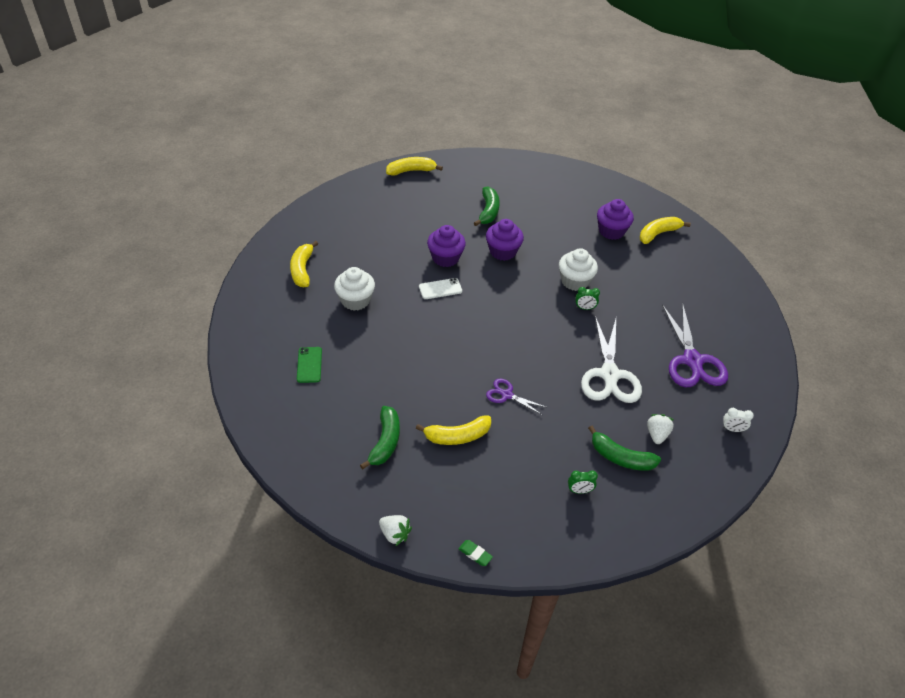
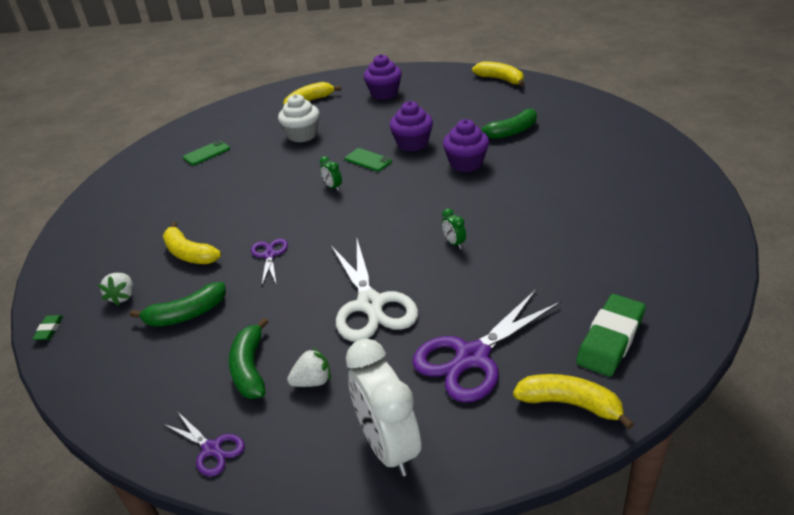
camera: 60 degrees right, 10 degrees down
green banana [360,406,400,469] -> green banana moved to [130,282,226,327]
white strawberry [379,515,412,546] -> white strawberry moved to [98,273,133,305]
white phone [419,278,462,299] -> green phone [345,148,392,172]
white cupcake [559,248,598,291] -> none
green clock [568,470,598,494] -> green clock moved to [320,156,342,191]
white scissors [581,316,642,403] -> white scissors turned 75 degrees counterclockwise [331,239,418,342]
purple cupcake [597,199,634,240] -> purple cupcake moved to [364,54,402,100]
yellow banana [640,217,691,244] -> yellow banana moved to [513,374,634,430]
white clock [723,408,754,432] -> white clock [346,339,421,476], size x2.44
none -> purple scissors [163,411,245,476]
none -> green eraser [576,294,645,377]

